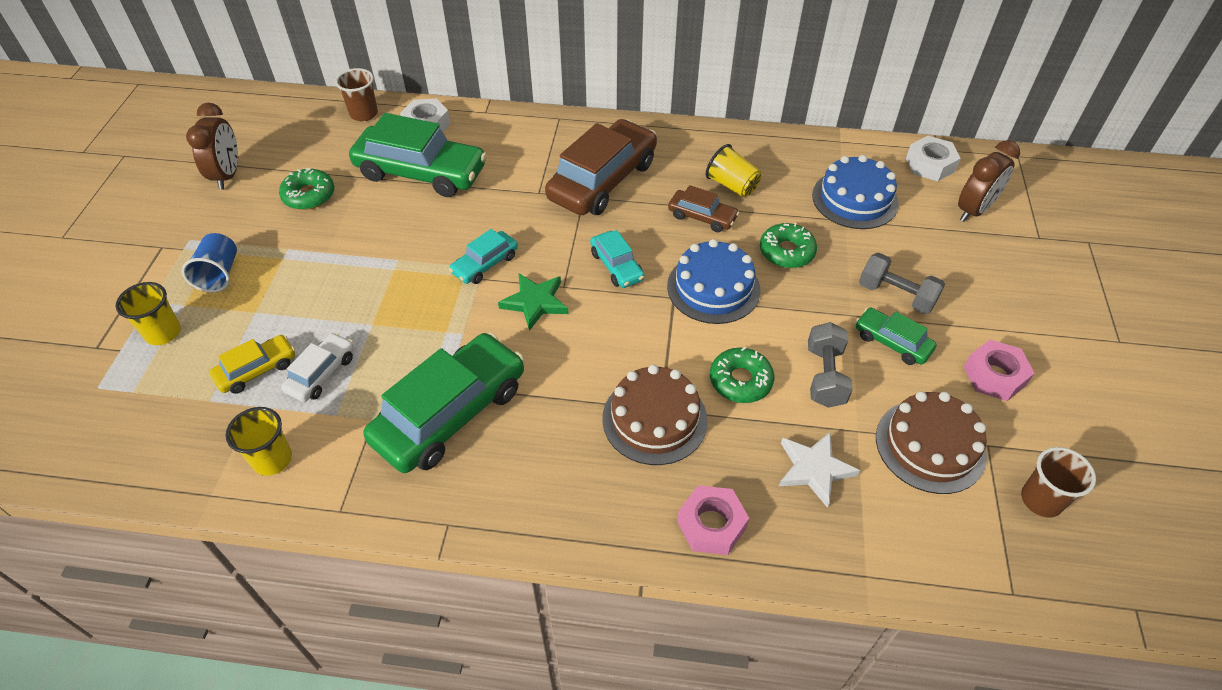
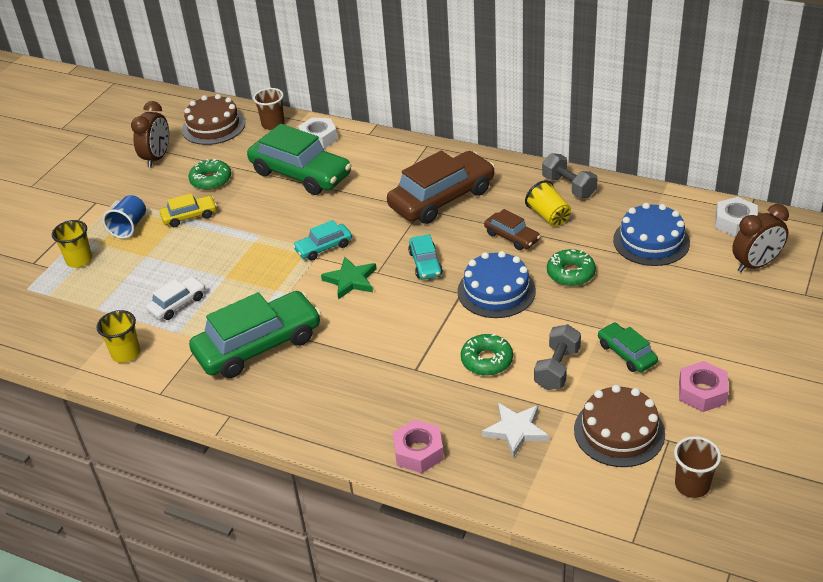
camera: 20 degrees right, 10 degrees down
yellow car [210,335,295,394] -> yellow car moved to [160,193,217,227]
brown cake [602,365,708,465] -> brown cake moved to [182,94,245,145]
grey dumbbell [859,253,945,314] -> grey dumbbell moved to [542,153,597,198]

